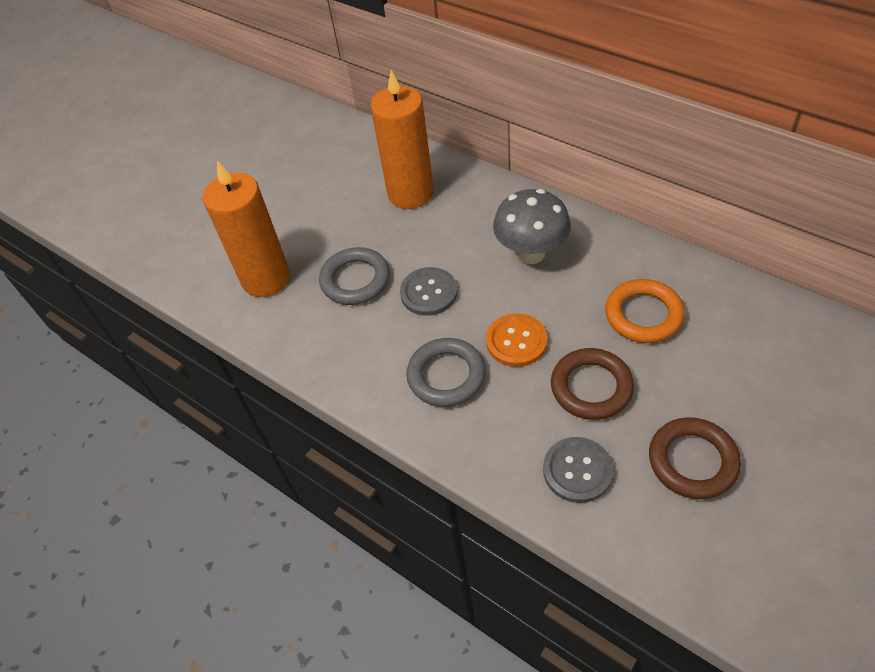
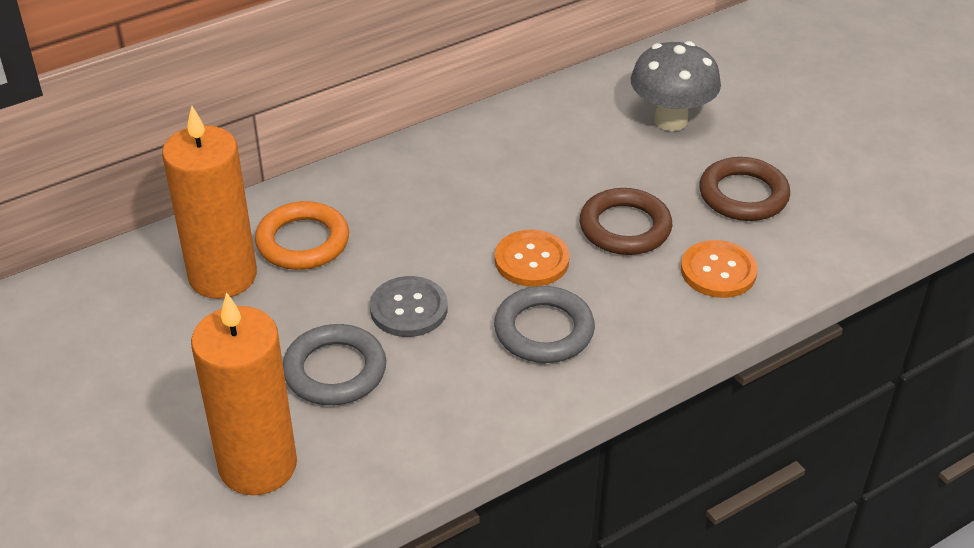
camera: 75 degrees left, 10 degrees down
grey mushroom [493,189,571,264] -> grey mushroom moved to [631,41,721,131]
grey button [543,437,614,503] -> orange button [681,240,758,298]
orange ring [605,279,685,343] -> orange ring moved to [255,201,349,270]

